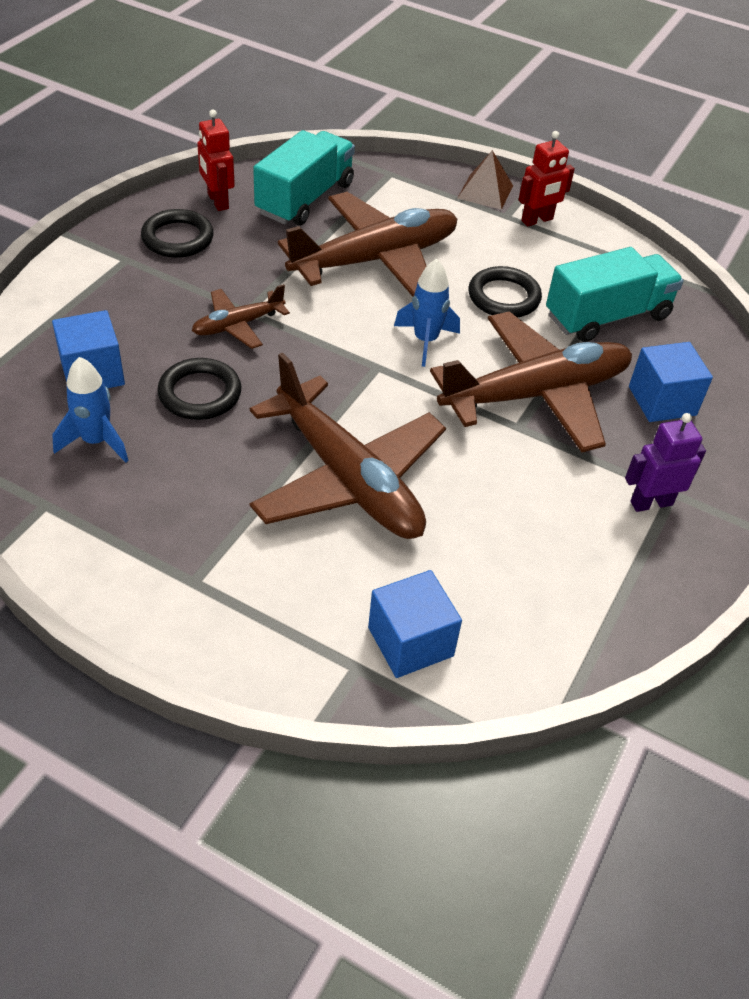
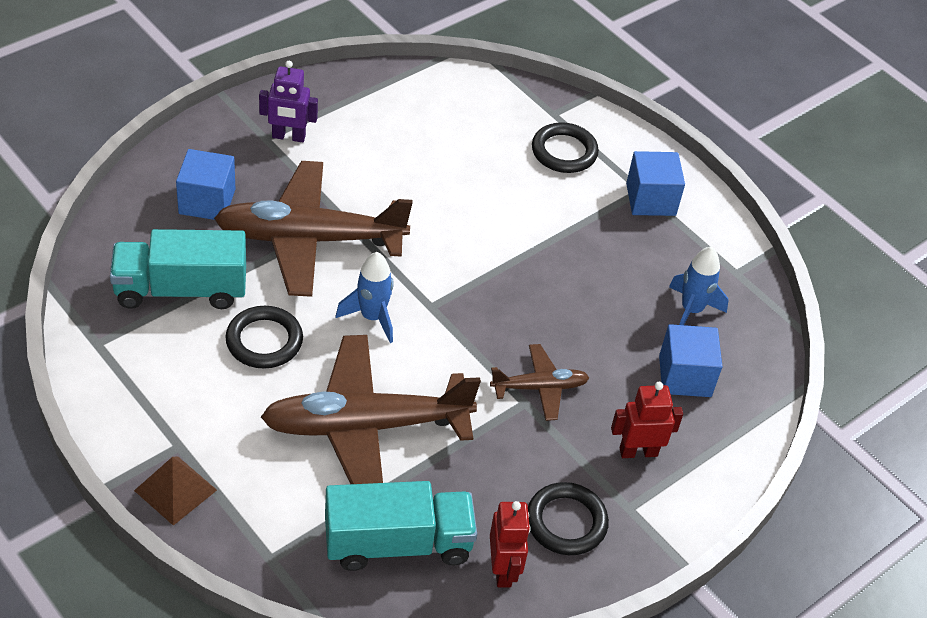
camera: 160 degrees left, 0 degrees up
black ring [157,358,241,420] -> black ring moved to [532,122,599,173]
brown plane [250,352,446,539] -> none
turquoise truck [253,130,355,226] -> turquoise truck turned 150 degrees counterclockwise [325,481,477,571]
blue cube [368,570,462,678] -> blue cube moved to [626,151,685,216]
red robot [518,131,575,227] -> red robot moved to [611,382,683,458]

